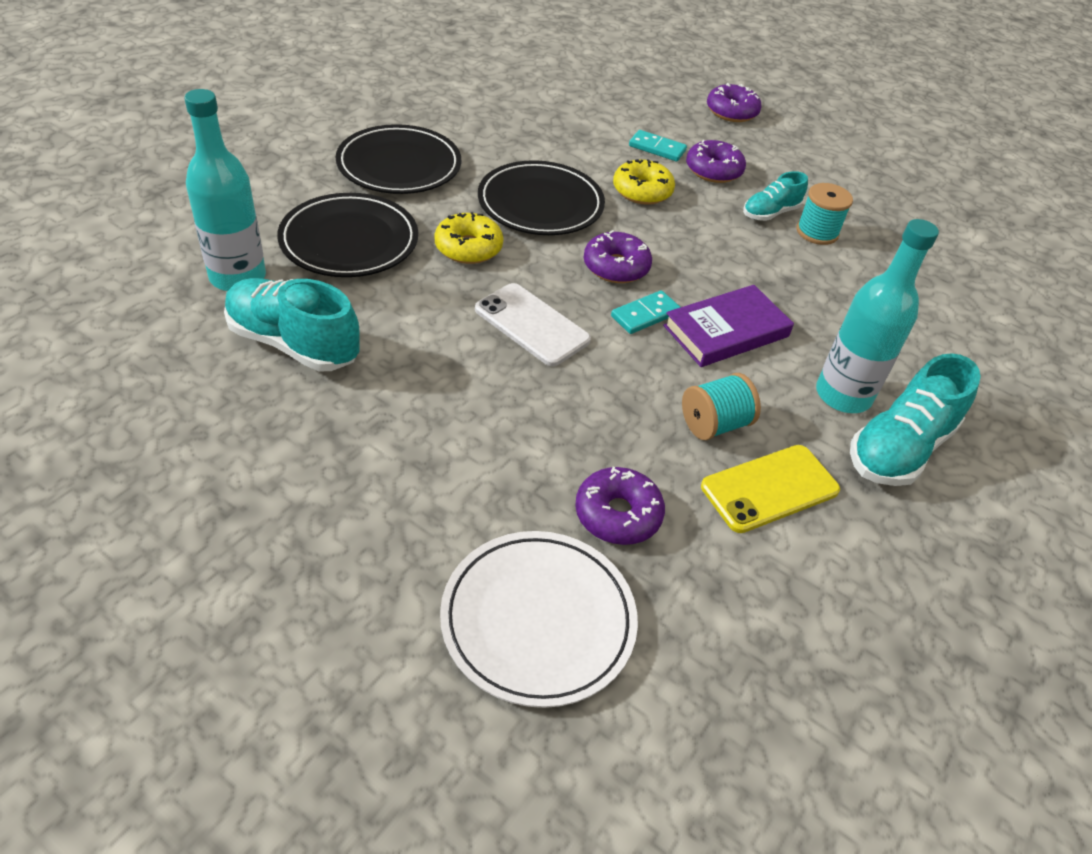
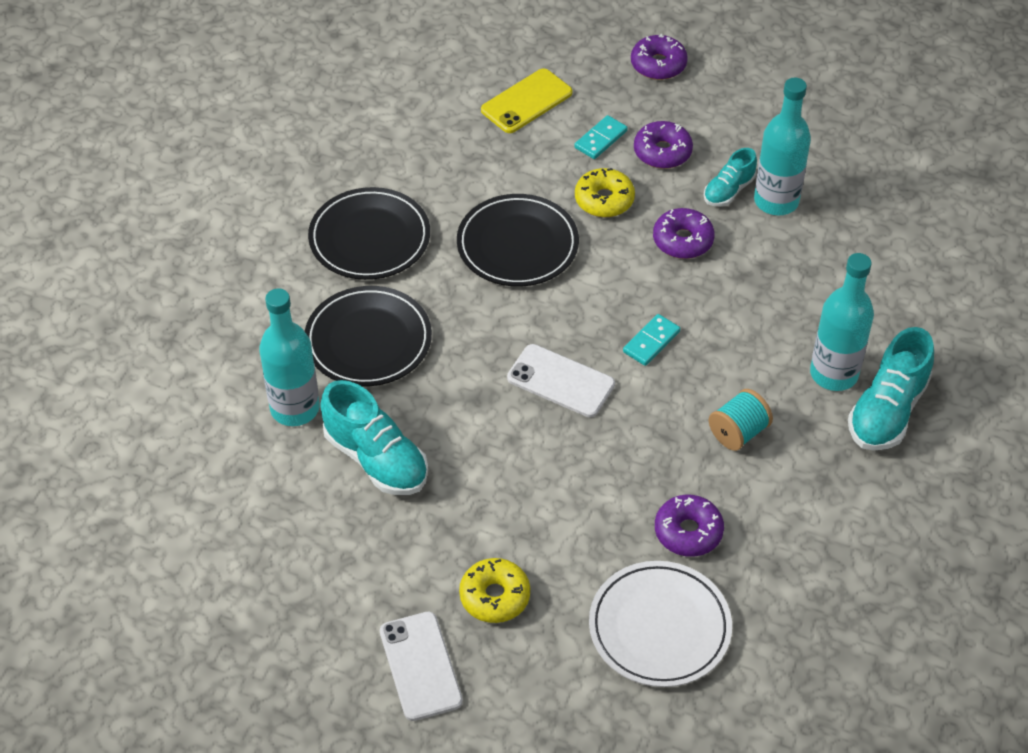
camera: 10 degrees left, 5 degrees up
turquoise shoe [224,278,360,372] -> turquoise shoe turned 150 degrees counterclockwise [320,380,428,495]
yellow donut [434,212,503,264] -> yellow donut moved to [459,558,530,623]
purple donut [584,230,652,283] -> purple donut moved to [653,208,715,259]
turquoise domino [629,130,687,161] -> turquoise domino turned 60 degrees counterclockwise [574,115,628,159]
purple book [663,285,794,367] -> none
yellow phone [701,445,840,533] -> yellow phone moved to [481,68,573,133]
turquoise spool [797,183,853,245] -> turquoise bottle [754,77,811,215]
none -> white phone [380,612,463,721]

